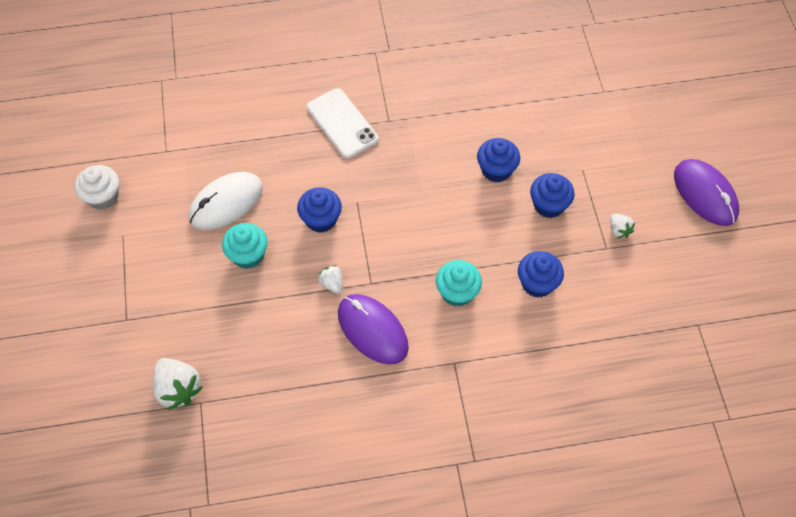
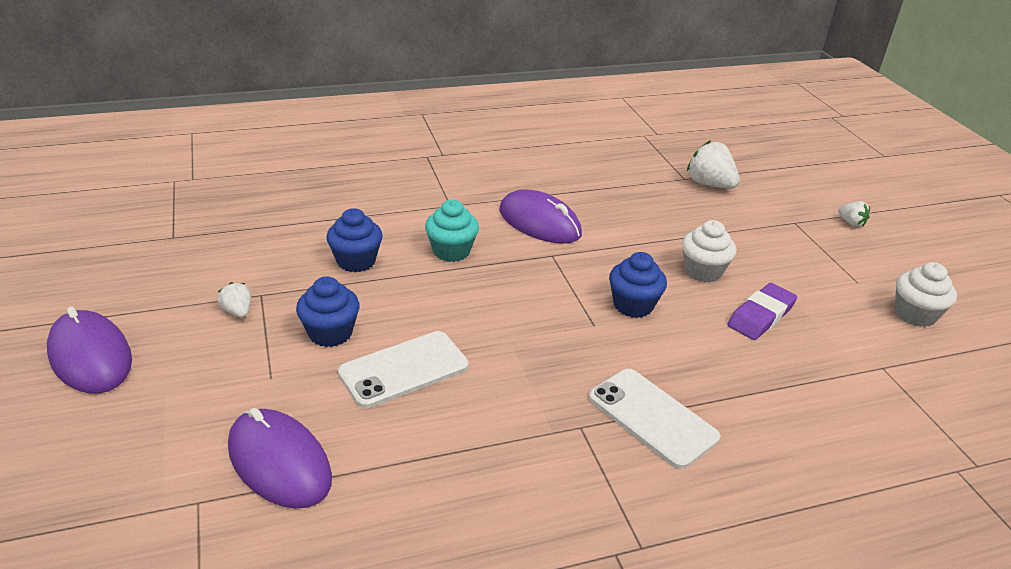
camera: 170 degrees right, 25 degrees down
white mouse [189,172,263,230] -> purple eraser [727,283,797,340]
turquoise cupcake [222,223,268,269] -> white cupcake [682,220,737,282]
white strawberry [318,265,343,294] -> white strawberry moved to [838,201,870,227]
blue cupcake [477,138,520,183] -> white phone [338,331,469,408]
none -> purple mouse [228,408,332,509]

